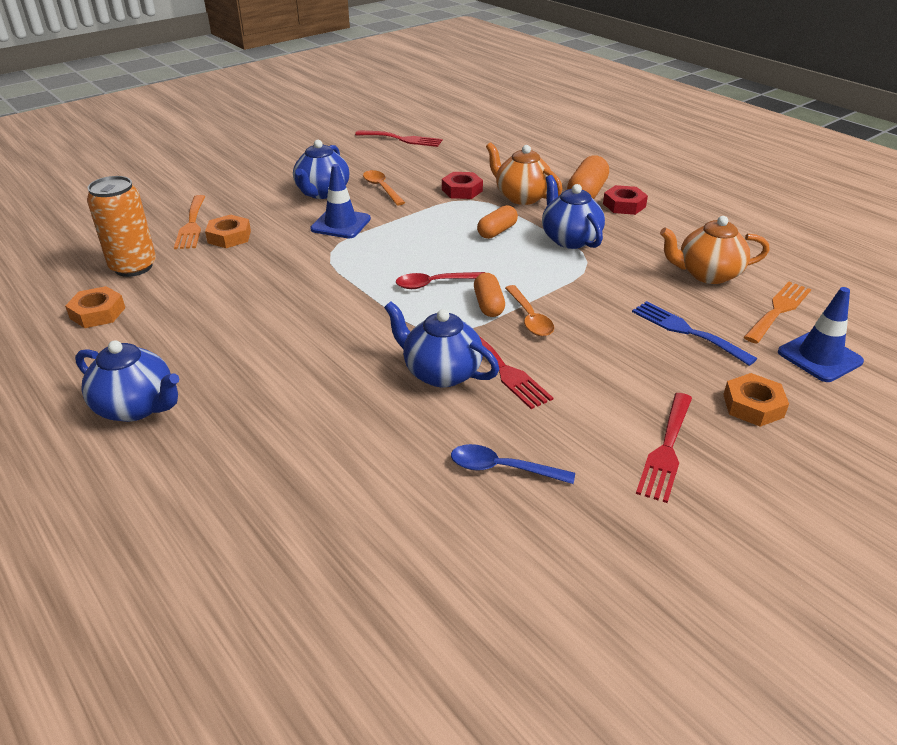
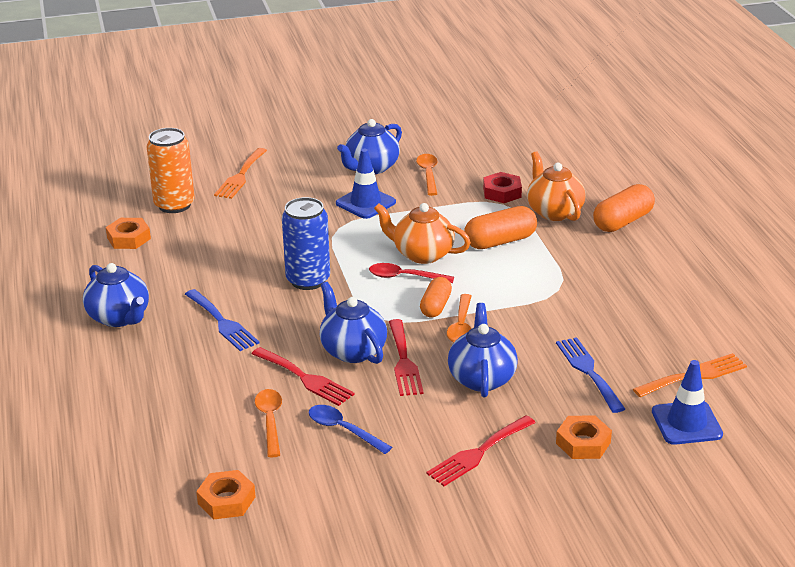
camera: 25 degrees right, 5 degrees down
orange nut [205,215,251,248] -> orange nut moved to [196,470,256,519]
red fork [355,130,442,147] -> red fork moved to [252,347,355,406]
orange capsule [477,205,518,239] -> orange capsule [464,206,537,249], size x1.51
blue teapot [542,175,605,249] -> blue teapot moved to [448,303,518,397]
red nut [603,185,648,215] -> none
orange teapot [660,216,769,284] -> orange teapot moved to [374,203,471,264]
none -> blue fork [185,289,259,351]
none -> orange spoon [255,389,282,457]
none -> blue can [282,197,330,290]

